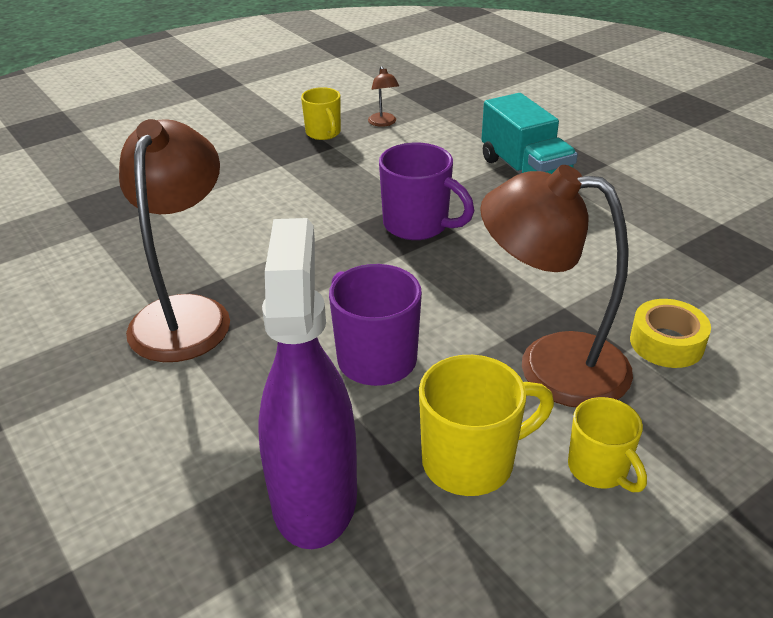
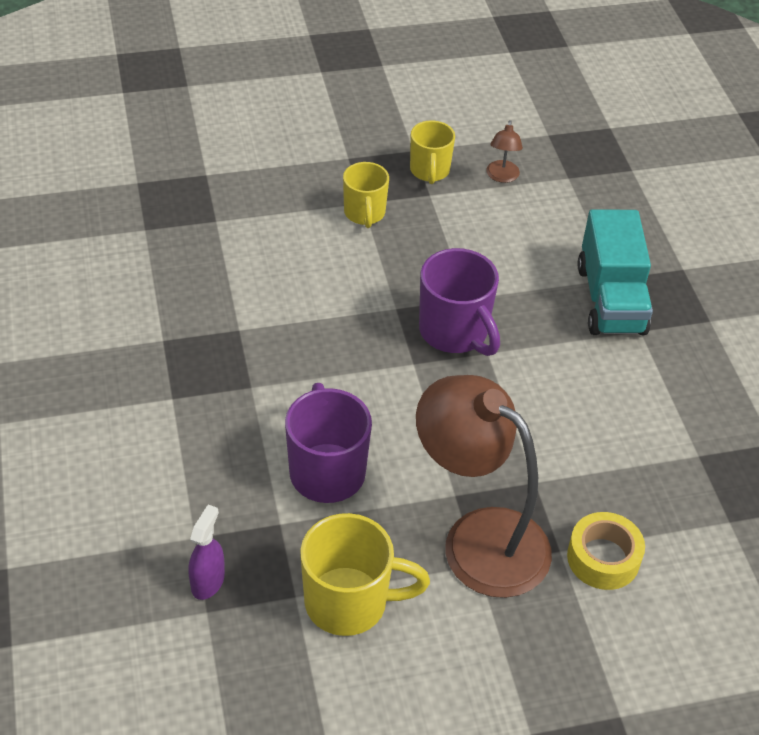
camera: 20 degrees right, 10 degrees up
brown lamp [119,119,230,362] -> none
purple spray bottle [258,218,357,549] -> purple spray bottle [188,505,225,600], size x0.40
yellow mug [568,397,647,492] -> yellow mug moved to [343,162,389,228]

